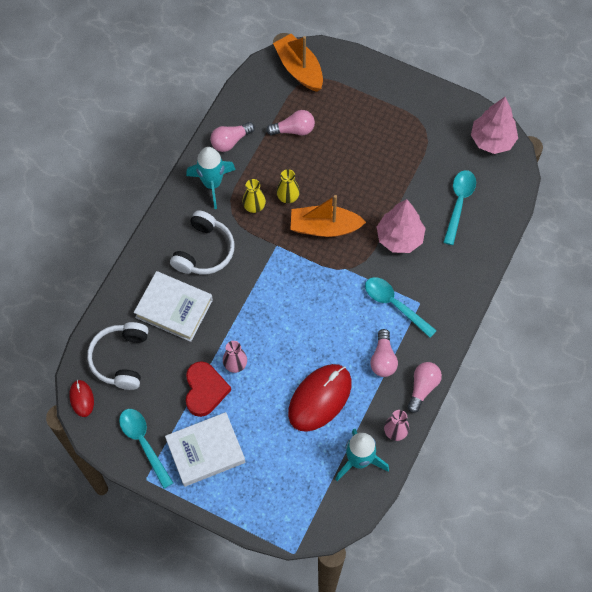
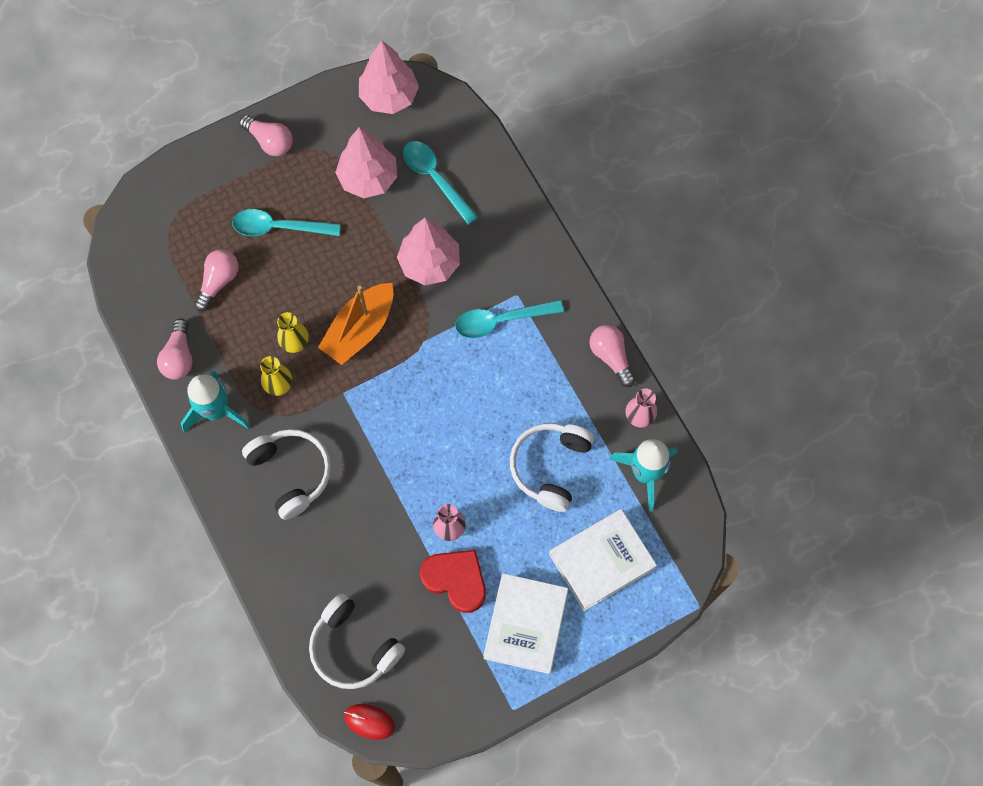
camera: 55 degrees left, 5 degrees up
turquoise spoon [119,409,173,488] -> turquoise spoon moved to [232,209,341,236]
white book [134,271,213,342] -> white book moved to [549,509,657,611]
orange boat [273,34,323,92] -> none
red mouse [288,364,352,432] -> white headphones [510,423,594,512]
pink light bulb [370,329,398,377] -> pink light bulb moved to [239,115,293,156]
none -> pink tree [335,127,397,198]

